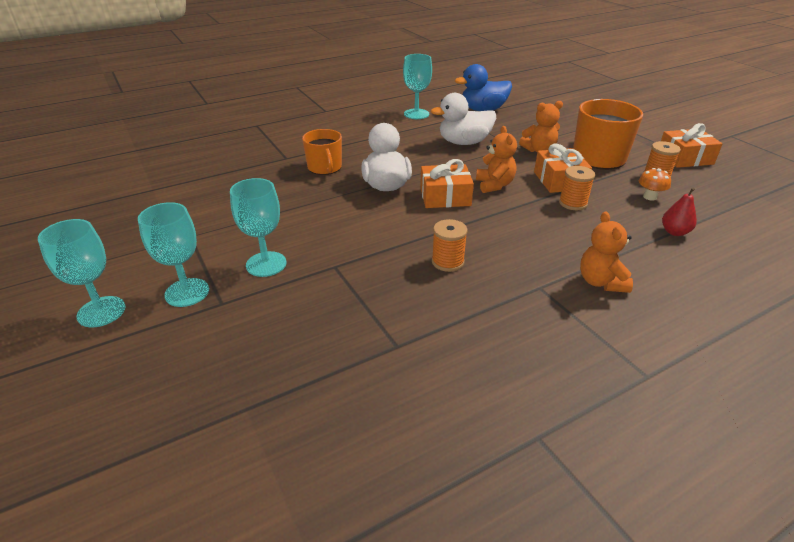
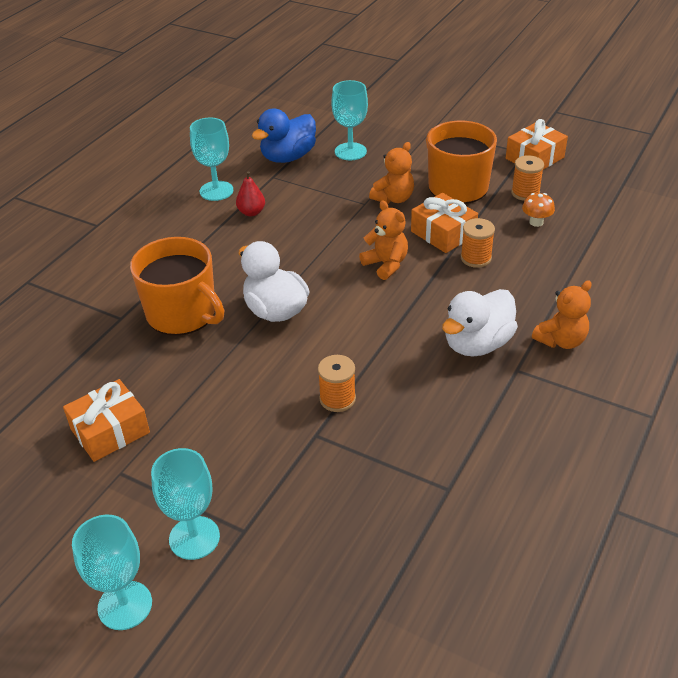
camera: 30 degrees left, 5 degrees up
turquoise goblet [230,178,286,277] -> turquoise goblet moved to [332,80,368,160]
orange mug [302,129,342,175] -> orange mug [130,237,225,336], size x1.57
orange gift [420,159,474,208] -> orange gift moved to [63,379,150,462]
white duck [431,93,496,145] -> white duck moved to [442,289,518,356]
orange spool [432,219,468,272] -> orange spool moved to [318,355,356,412]
orange teddy bear [580,211,633,293] -> orange teddy bear turned 90 degrees counterclockwise [532,281,592,349]
red pear [662,188,697,236] -> red pear moved to [236,171,265,216]

